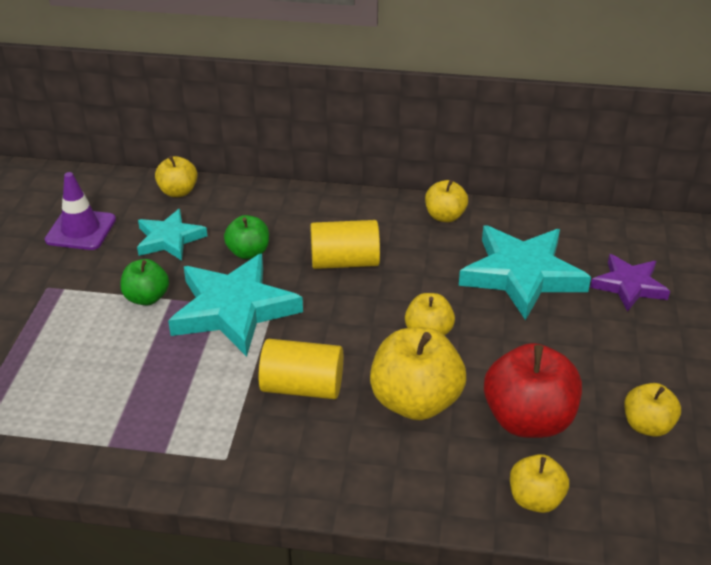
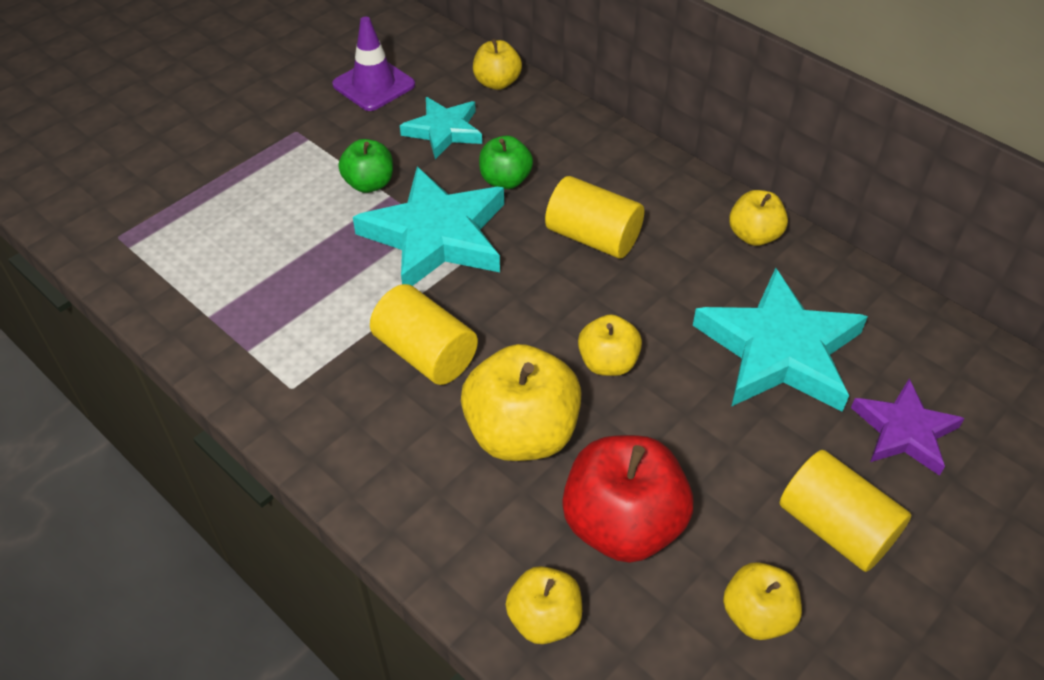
camera: 35 degrees right, 10 degrees up
none -> yellow cylinder [779,450,911,572]

